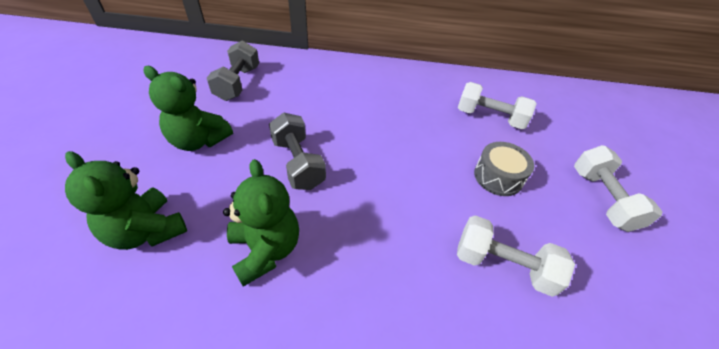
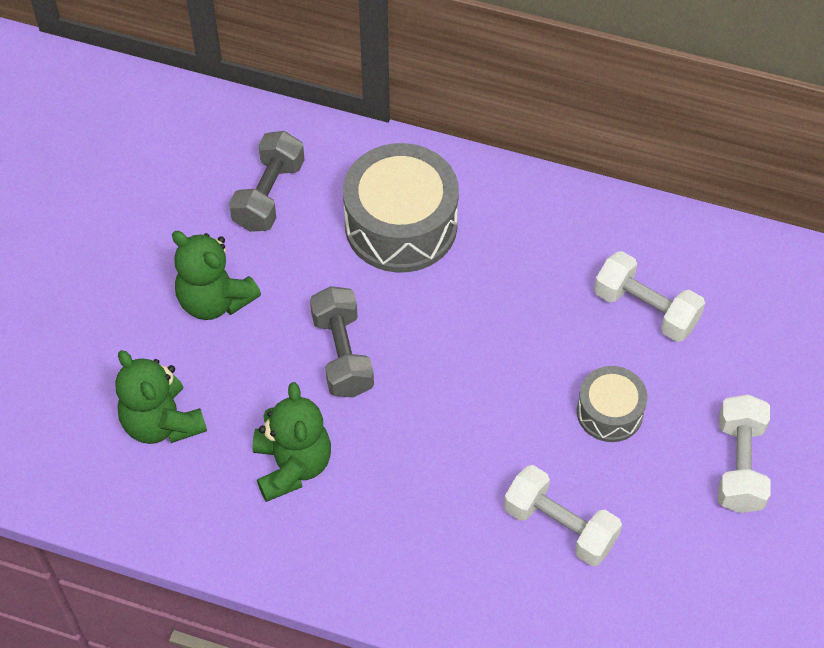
camera: 15 degrees right, 10 degrees up
none -> grey drum [343,143,459,273]

